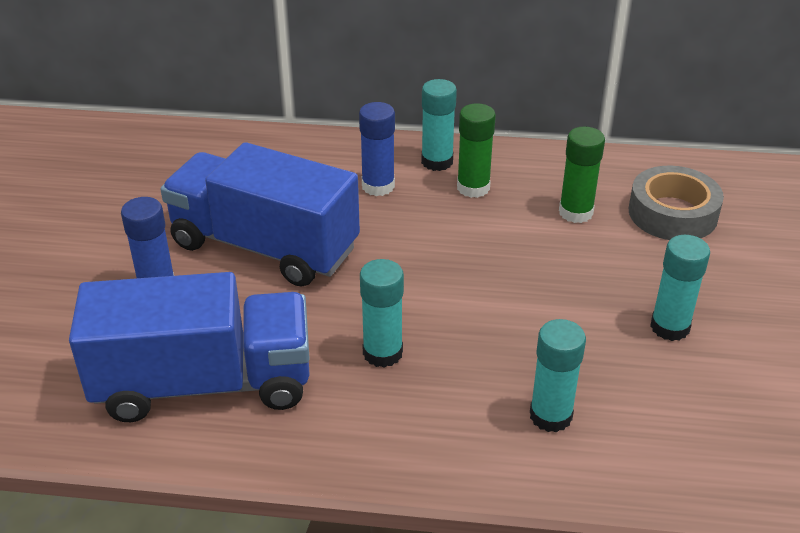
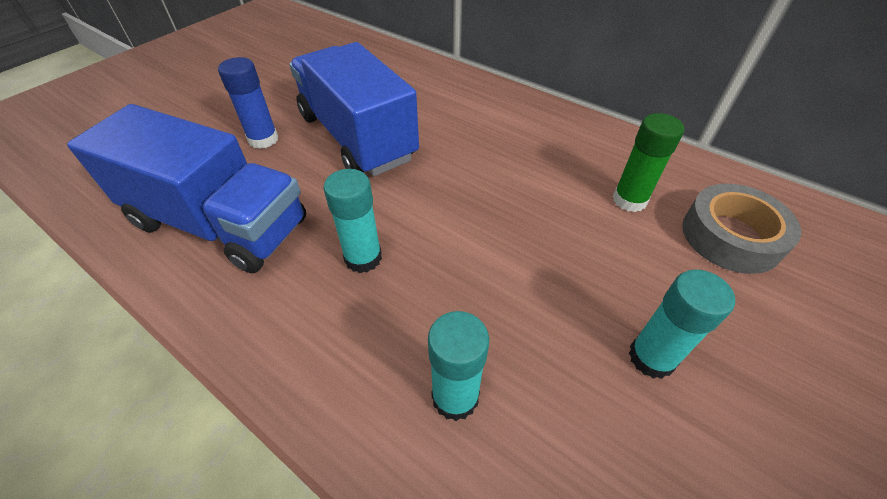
camera: 30 degrees right, 10 degrees up
blue glue stick [359,102,395,196] -> none
turquoise glue stick [421,79,457,171] -> none
green glue stick [457,103,496,198] -> none

